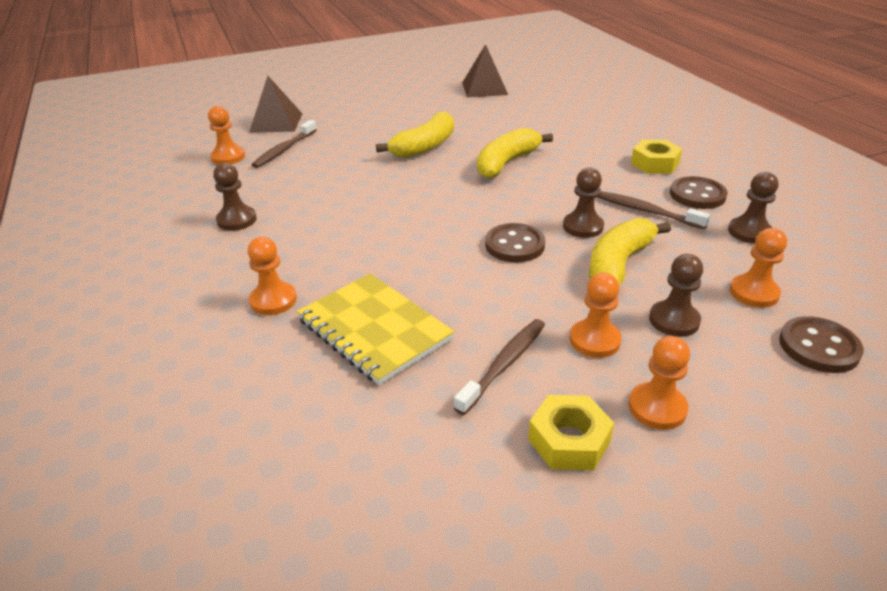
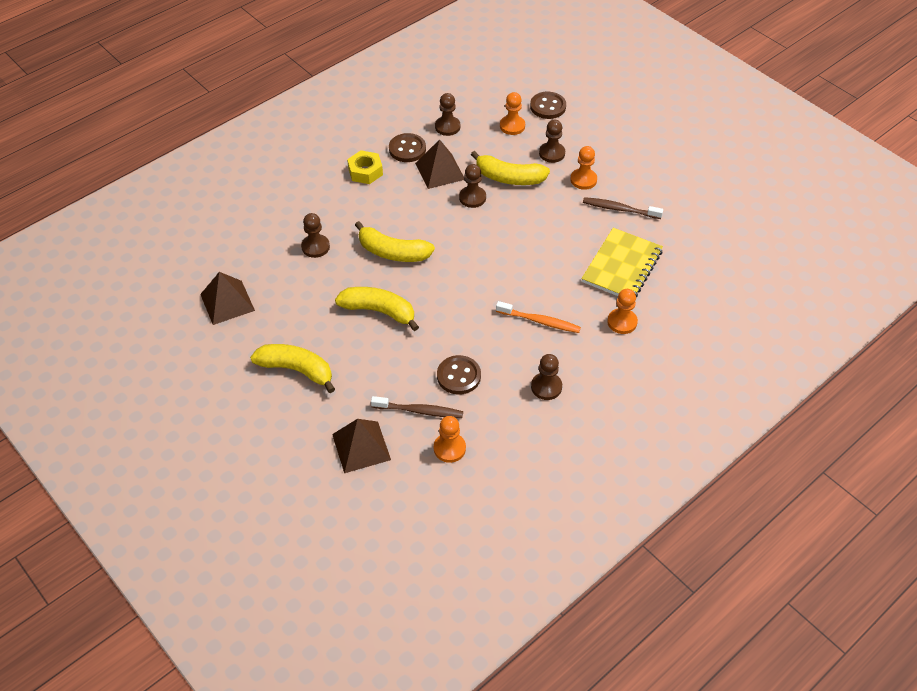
camera: 110 degrees left, 15 degrees up
brown button [485,223,545,262] -> brown button moved to [437,355,481,395]
yellow nut [528,395,614,470] -> none
brown toothbrush [597,191,711,229] -> brown pyramid [415,139,464,189]
orange pawn [628,336,690,430] -> none
none -> yellow banana [250,344,335,393]
none -> brown pawn [301,213,330,258]
none -> orange toothbrush [496,301,581,333]

